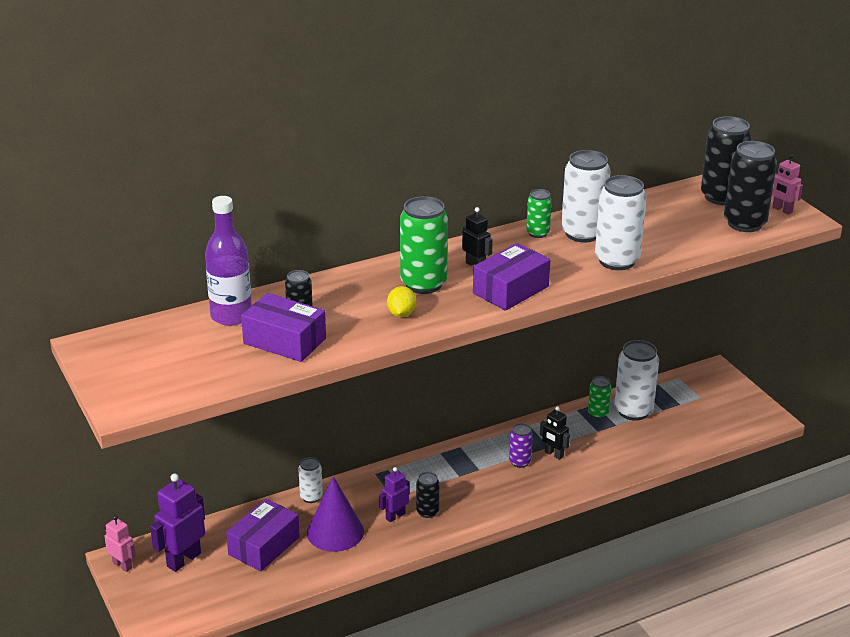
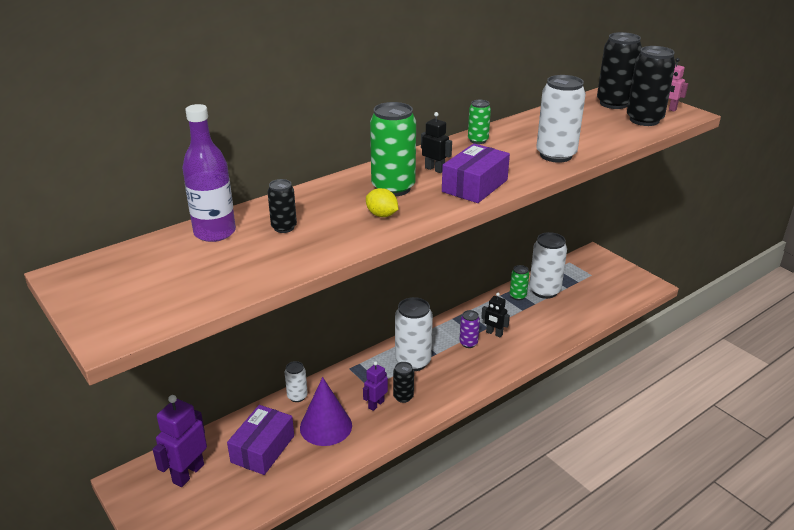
camera: 10 degrees left, 0 degrees up
pink robot [104,515,136,572] -> none
purple box [241,293,326,362] -> none
yellow lemon [387,286,416,317] -> yellow lemon turned 45 degrees counterclockwise [366,188,398,217]
white can [561,150,611,243] -> white can moved to [395,297,433,371]

